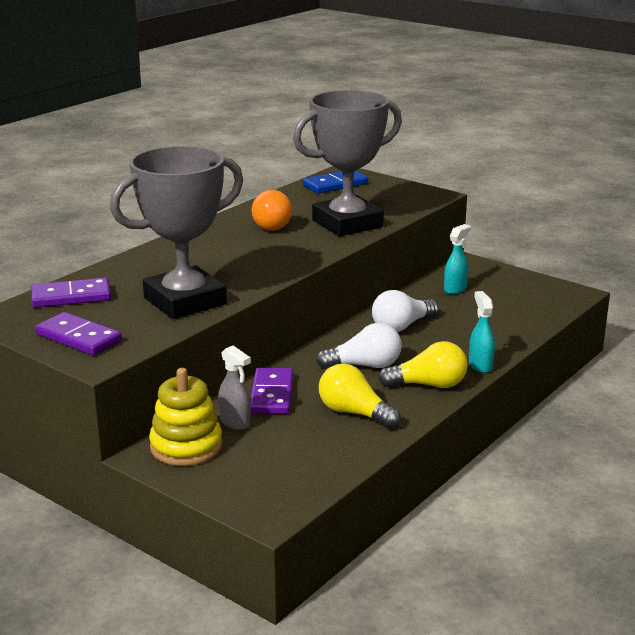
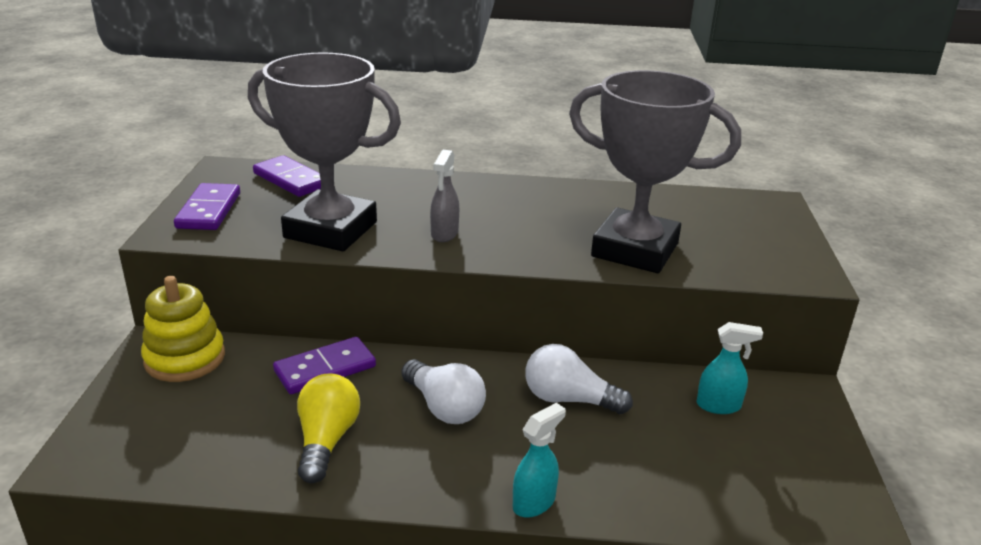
camera: 55 degrees right, 5 degrees up
grey spray bottle [218,346,251,430] -> grey spray bottle moved to [430,150,459,242]
orange light bulb [252,190,292,231] -> none
blue domino [303,171,368,194] -> none
yellow light bulb [378,341,468,388] -> none

